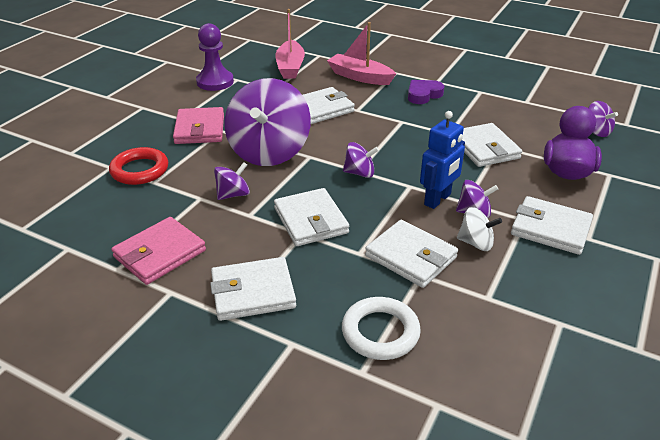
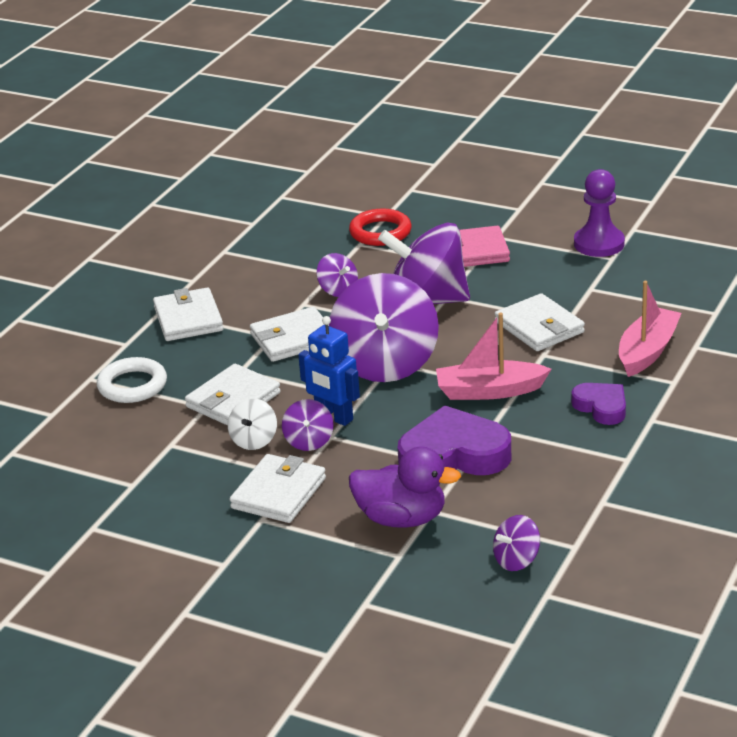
camera: 90 degrees right, 5 degrees down
pink wallet [111,217,206,285] -> none
pink boat [275,9,305,79] -> pink boat moved to [436,313,551,400]
purple spinning top [343,142,379,178] -> purple spinning top [329,273,439,382], size x2.23
white wallet [462,123,522,167] -> purple heart [398,405,511,475]

